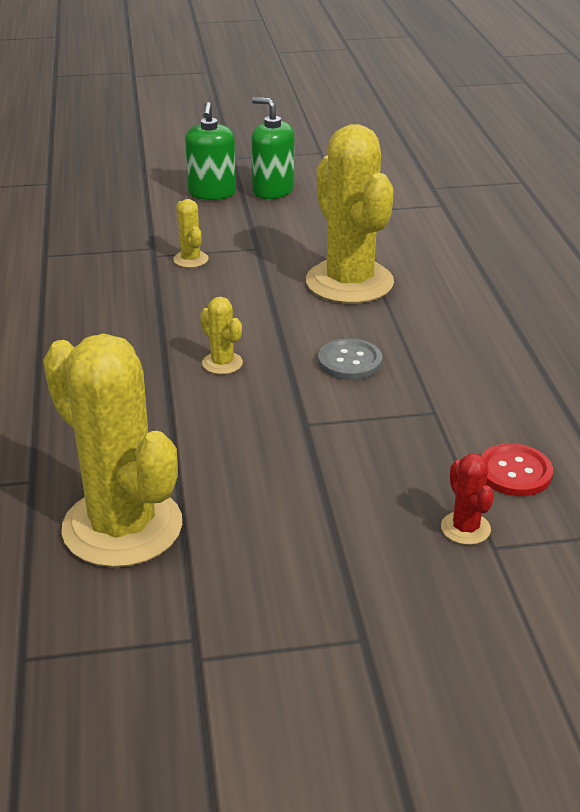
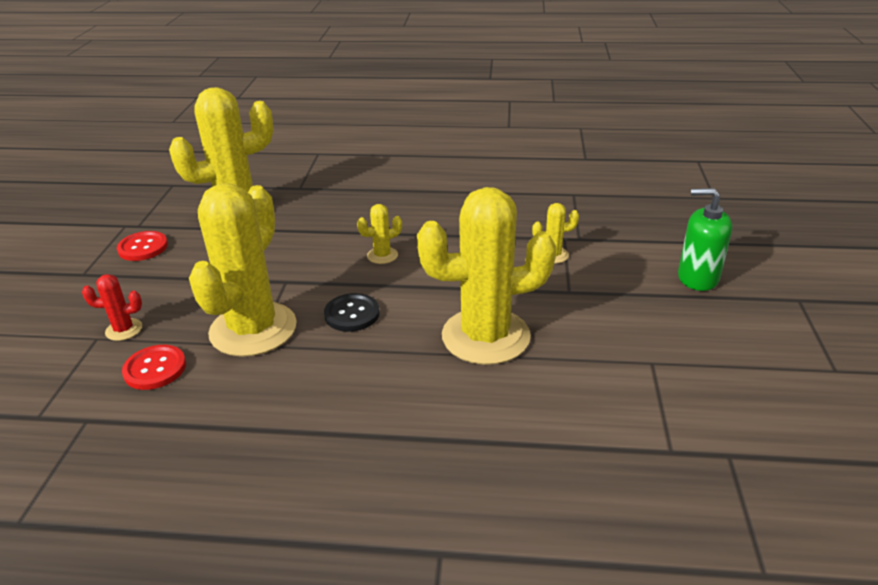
camera: 105 degrees right, 0 degrees up
green soap dispenser [251,97,294,199] -> none
grey button [318,338,382,380] -> black button [324,293,380,332]
none -> red button [117,231,168,261]
none -> yellow cactus [189,183,297,357]

